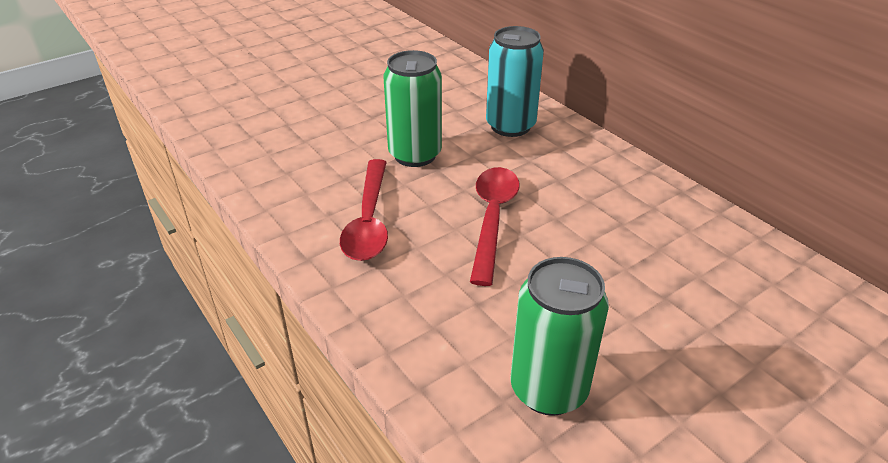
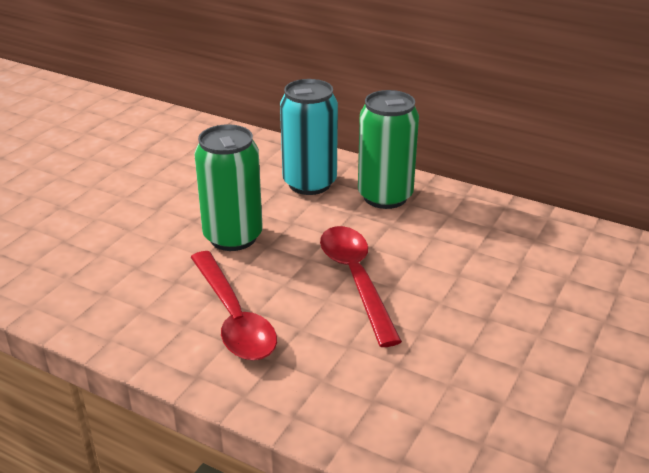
camera: 25 degrees left, 5 degrees down
green can [510,257,609,416] -> green can moved to [358,90,419,209]

